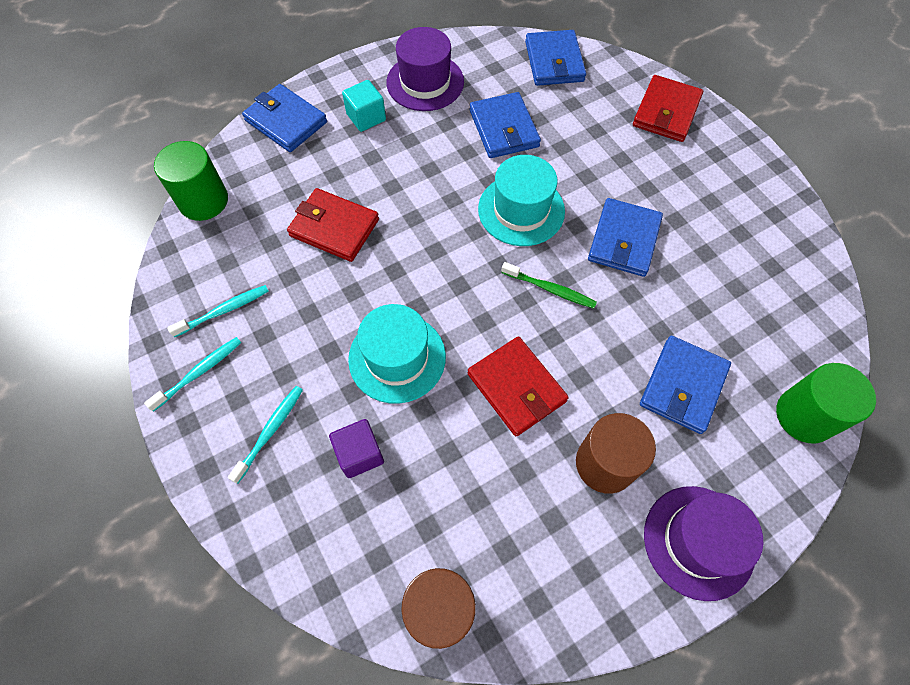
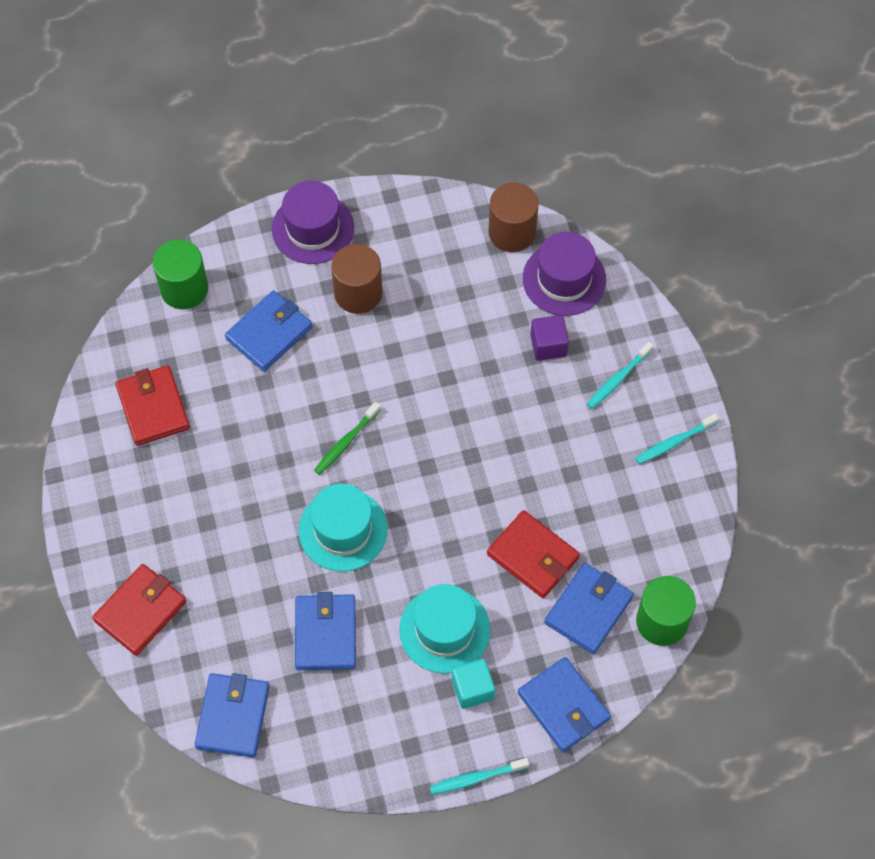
camera: 165 degrees left, 0 degrees up
turquoise toothbrush [167,285,269,337] -> turquoise toothbrush moved to [430,758,529,795]
turquoise hat [348,304,446,404] -> turquoise hat moved to [399,584,490,674]
purple hat [387,27,464,111] -> purple hat moved to [523,232,606,316]
red wallet [468,336,569,436] -> red wallet moved to [115,365,190,446]
green toothbrush [501,262,597,309] -> green toothbrush turned 90 degrees counterclockwise [314,402,381,475]
blue wallet [588,198,663,277] -> blue wallet moved to [544,563,634,654]

